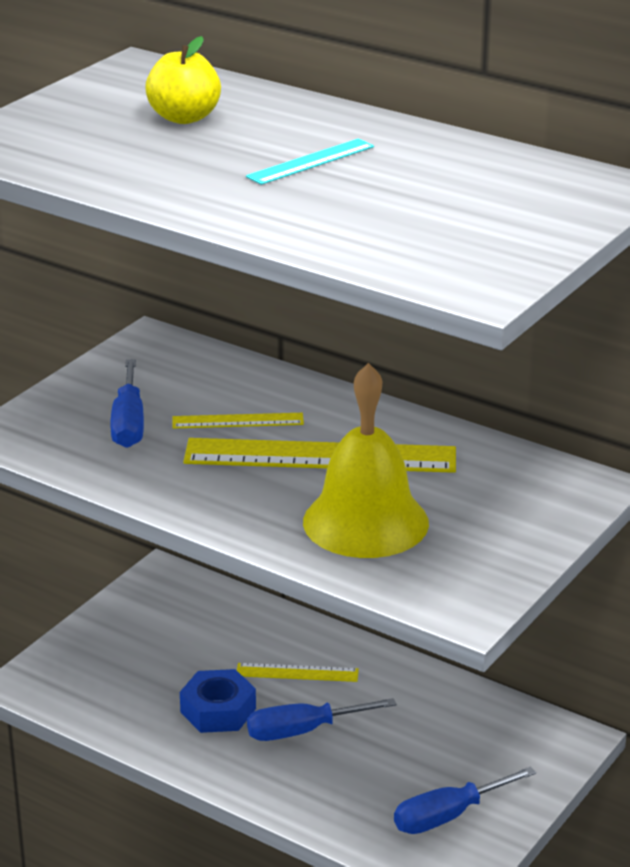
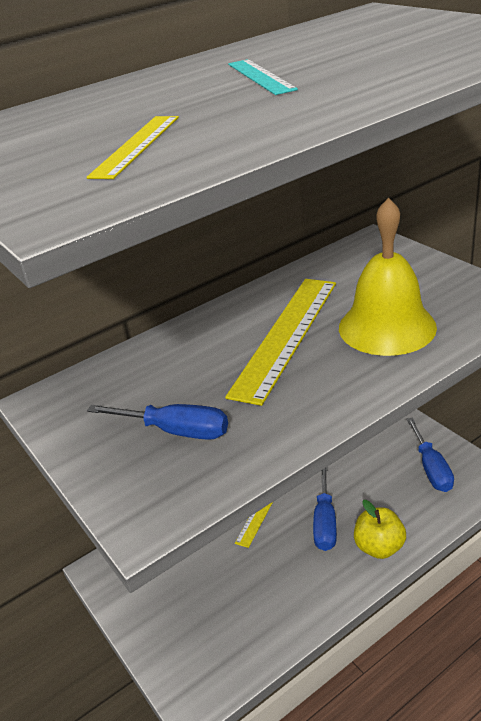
camera: 65 degrees left, 5 degrees up
yellow apple [145,36,221,124] -> yellow apple moved to [354,500,406,559]
yellow ruler [172,413,304,429] -> yellow ruler moved to [87,116,179,179]
blue nut [180,669,256,733] -> none

